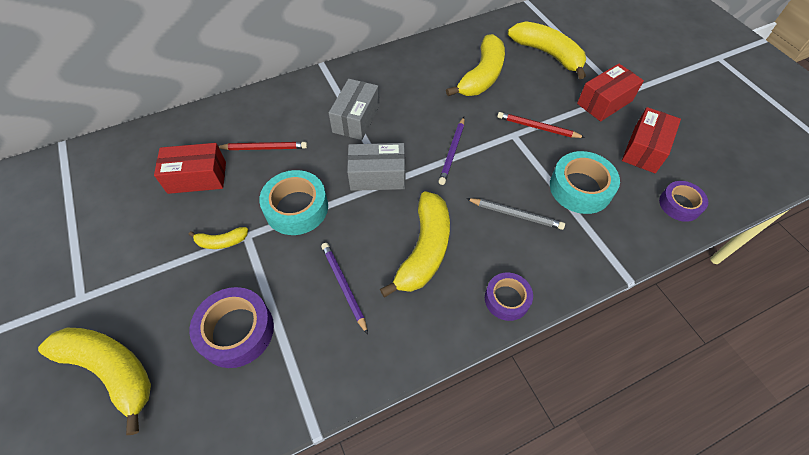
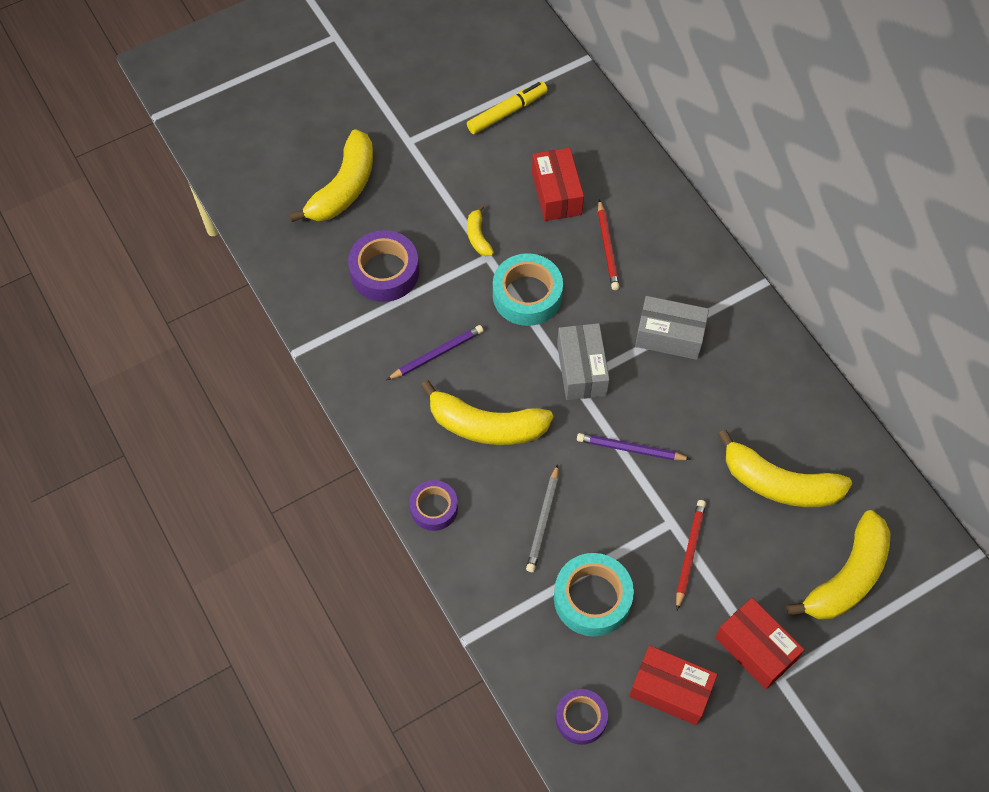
camera: 85 degrees right, 5 degrees up
none -> yellow marker [467,81,548,134]

